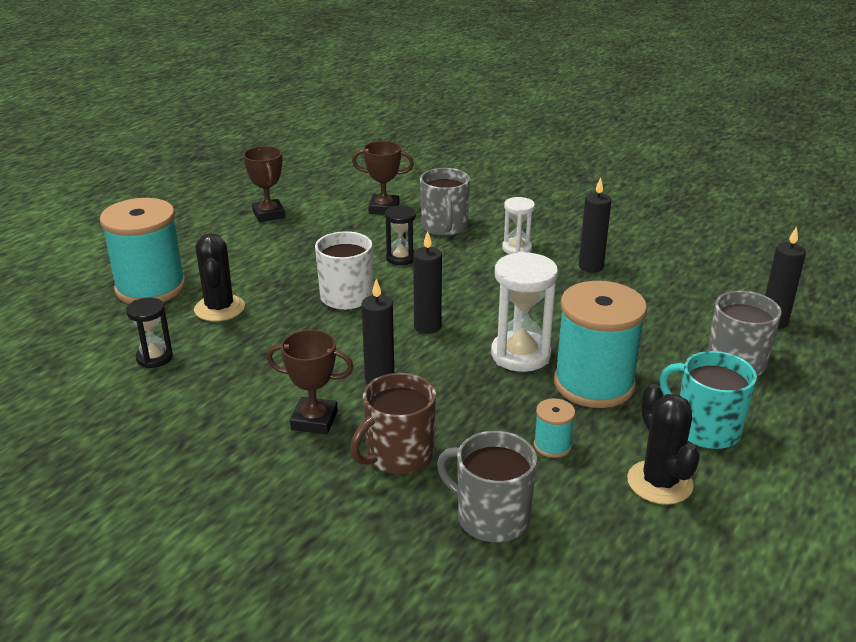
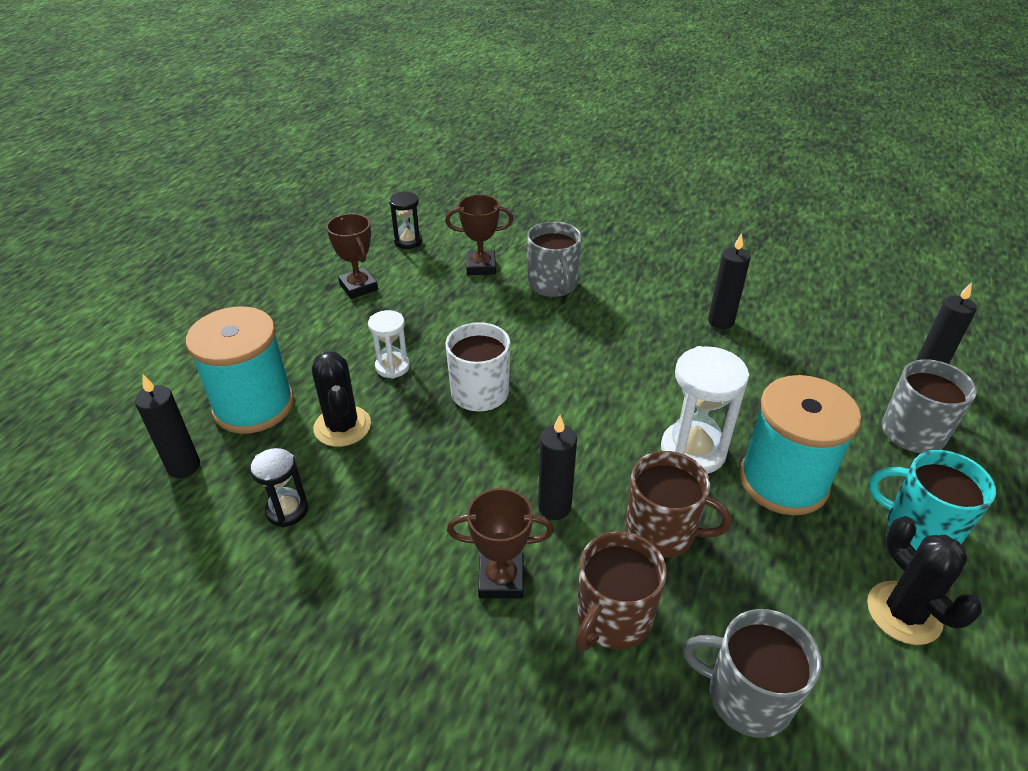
camera: 10 degrees left, 10 degrees up
black hourglass [385,205,416,265] -> black hourglass moved to [389,191,422,249]
black candle [413,231,442,334] -> black candle moved to [135,374,200,478]
white hourglass [502,197,535,254] -> white hourglass moved to [368,310,410,378]
turquoise spool [534,398,575,458] -> none
none -> brown mug [625,451,732,558]

